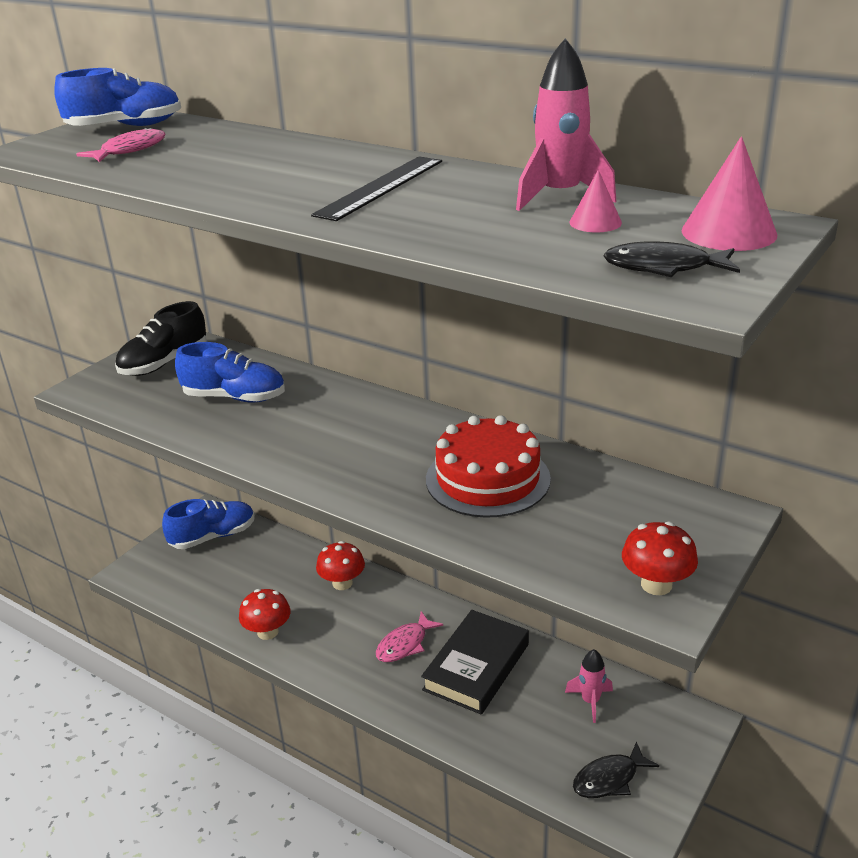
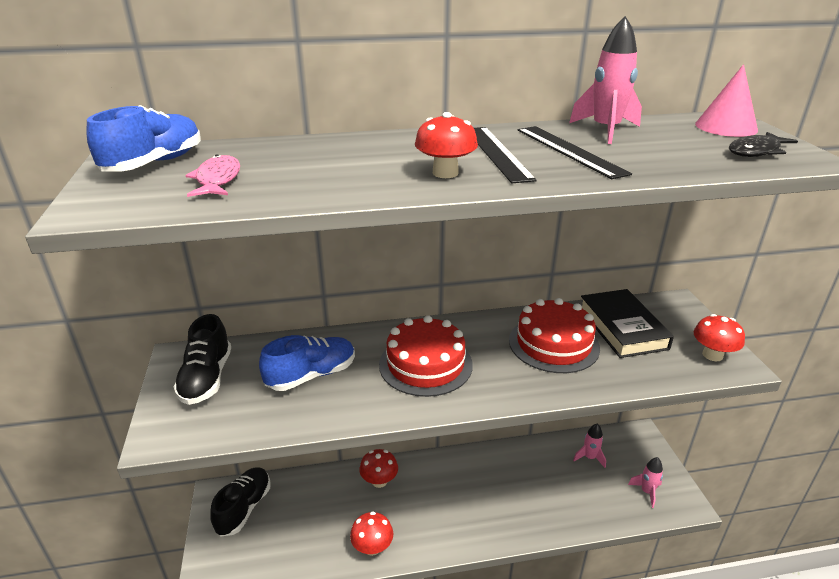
camera: 45 degrees left, 0 degrees up
blue shoe [162,499,255,549] -> black shoe [210,467,271,537]
pink fish [376,611,443,662] -> none
black book [421,610,529,715] -> black book moved to [581,289,674,358]
pink cone [570,170,622,232] -> none
black fish [573,741,659,798] -> pink rocket [628,457,663,508]
none -> red cake [379,315,473,397]
none -> red mushroom [415,112,478,178]
none -> black ruler [518,126,632,179]

